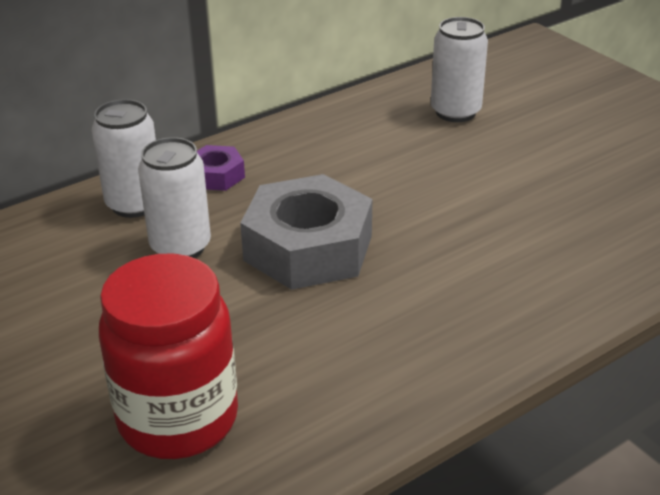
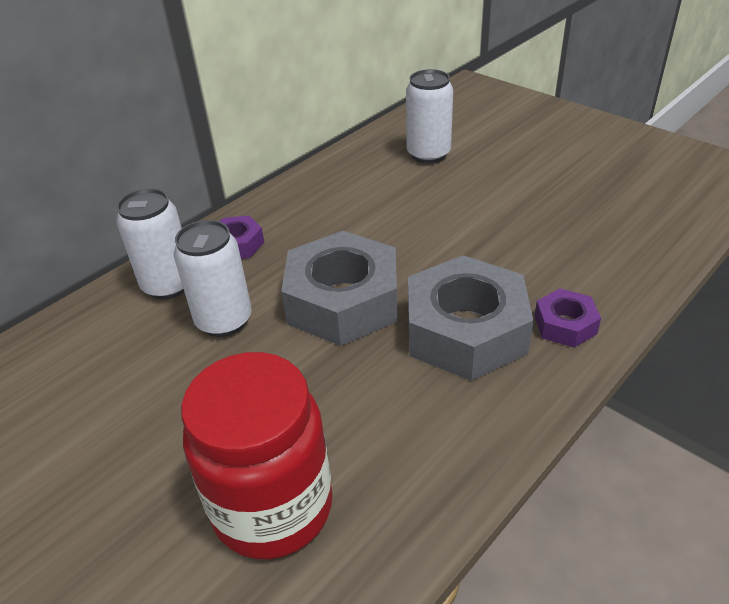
camera: 10 degrees left, 5 degrees up
none -> grey nut [408,255,534,381]
none -> purple nut [534,288,601,348]

